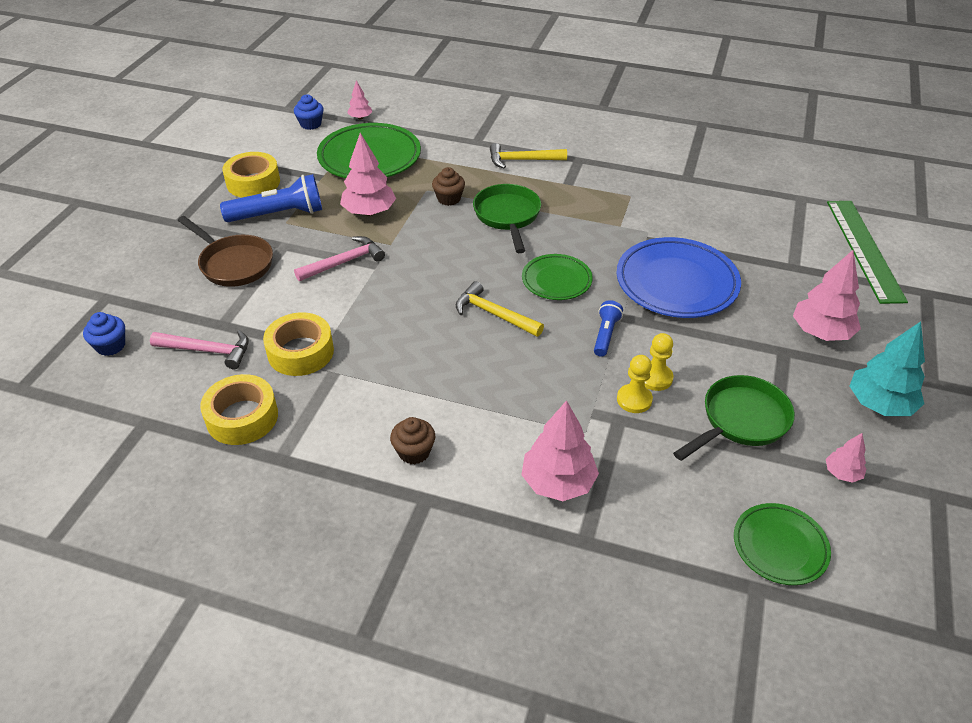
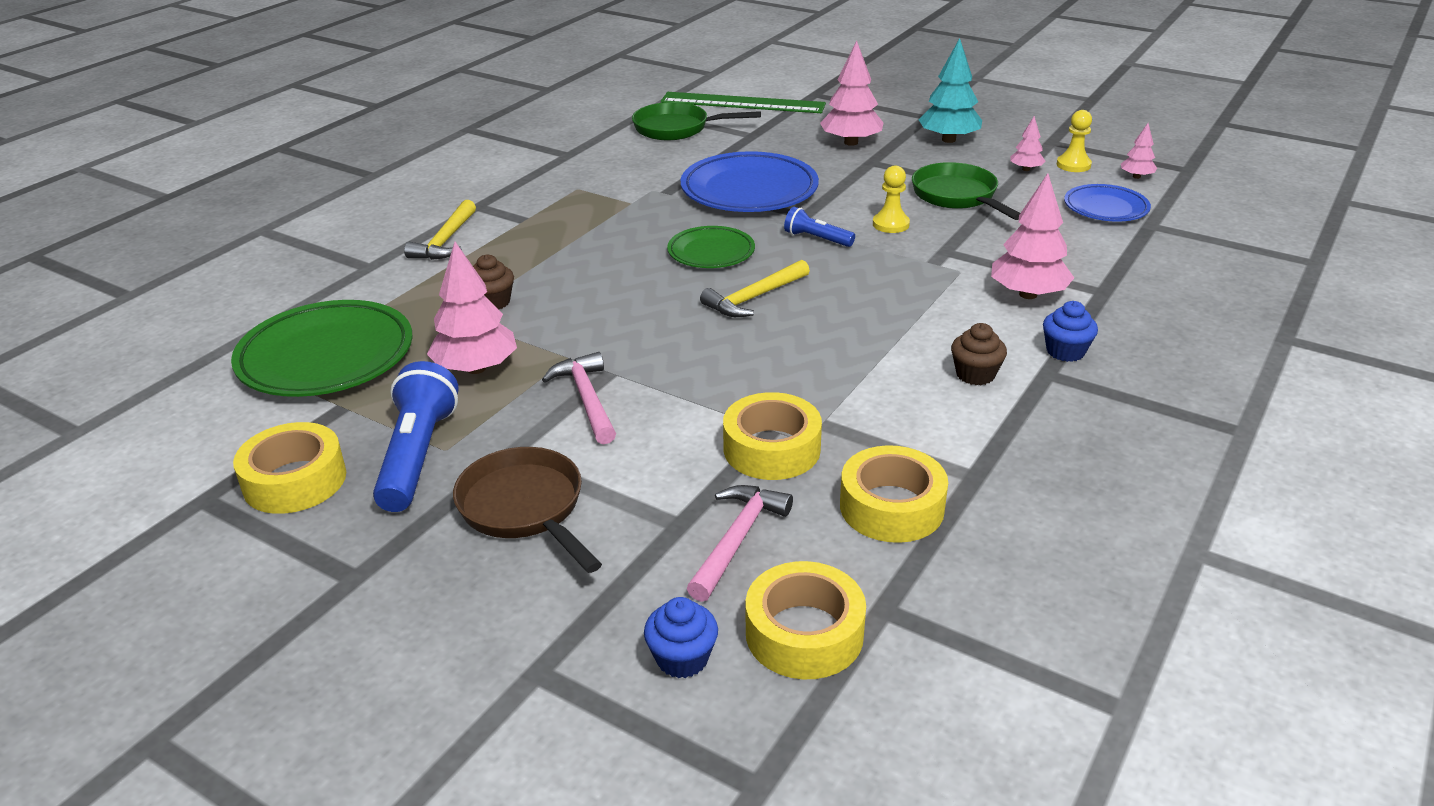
camera: 75 degrees left, 10 degrees down
brown pan [178,216,273,287] -> brown pan turned 90 degrees counterclockwise [453,447,602,573]
blue cupcake [294,94,323,130] -> blue cupcake moved to [1043,301,1098,362]
pink tree [347,80,372,119] -> pink tree moved to [1121,123,1157,179]
green pan [473,184,541,253] -> green pan moved to [632,102,761,140]
yellow pawn [617,355,653,413] -> yellow pawn moved to [1057,110,1092,172]
green plate [734,503,831,585] -> blue plate [1064,184,1151,222]
none -> yellow tape [746,561,866,679]

